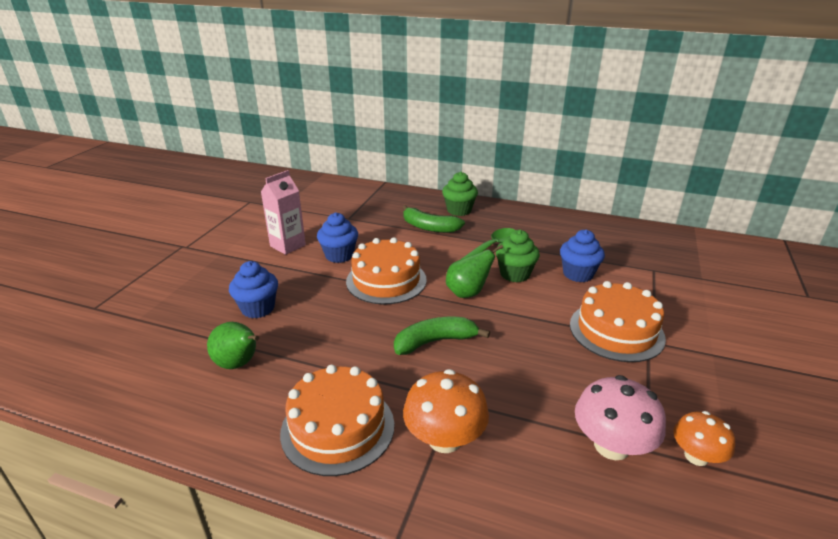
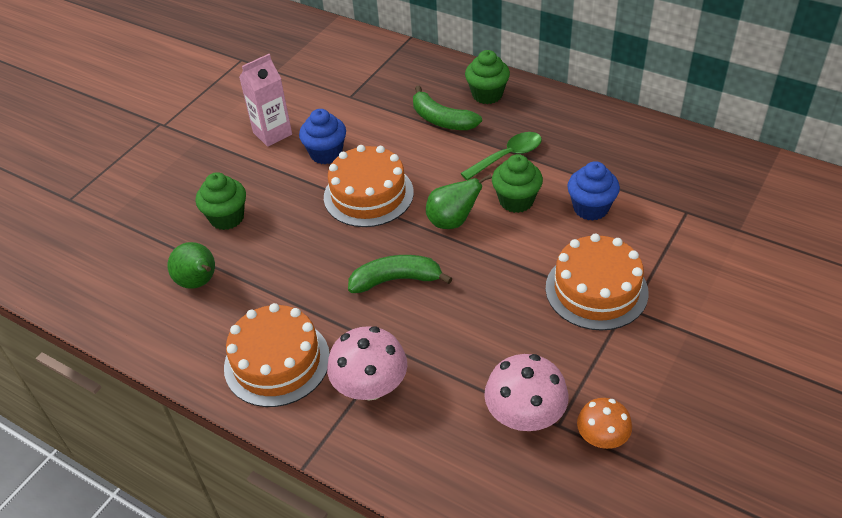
camera: 15 degrees right, 15 degrees up
blue cupcake [229,261,278,318] -> green cupcake [196,172,246,230]
orange mushroom [403,369,489,453] -> pink mushroom [327,326,407,401]

